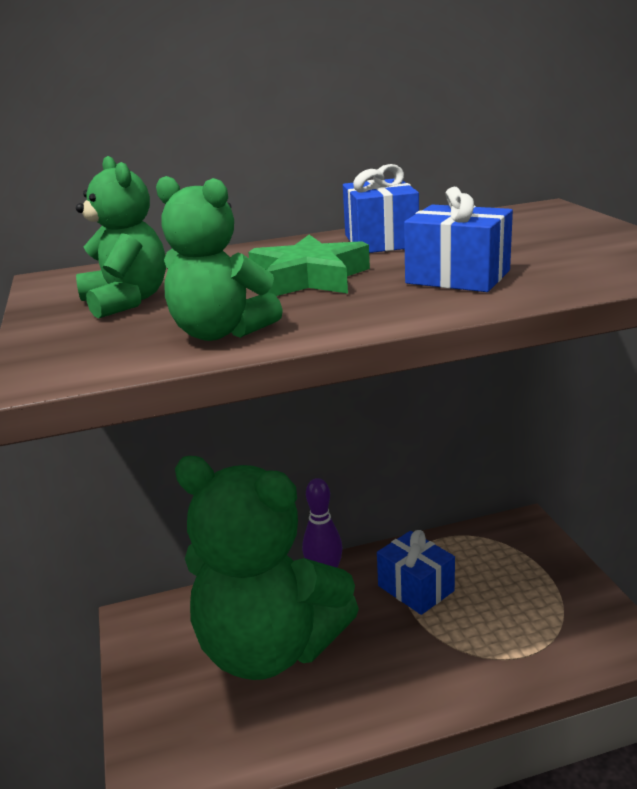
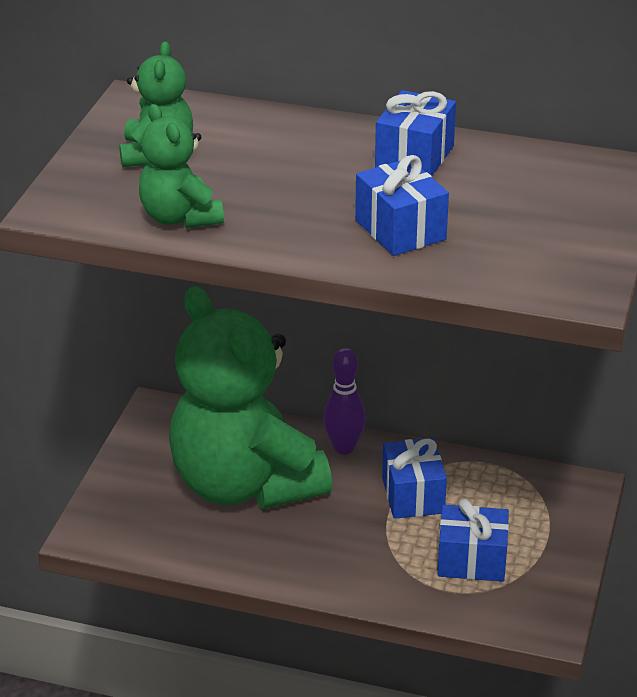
camera: 30 degrees right, 10 degrees up
green star [248,235,370,296] -> none
none -> blue gift [437,499,509,582]

